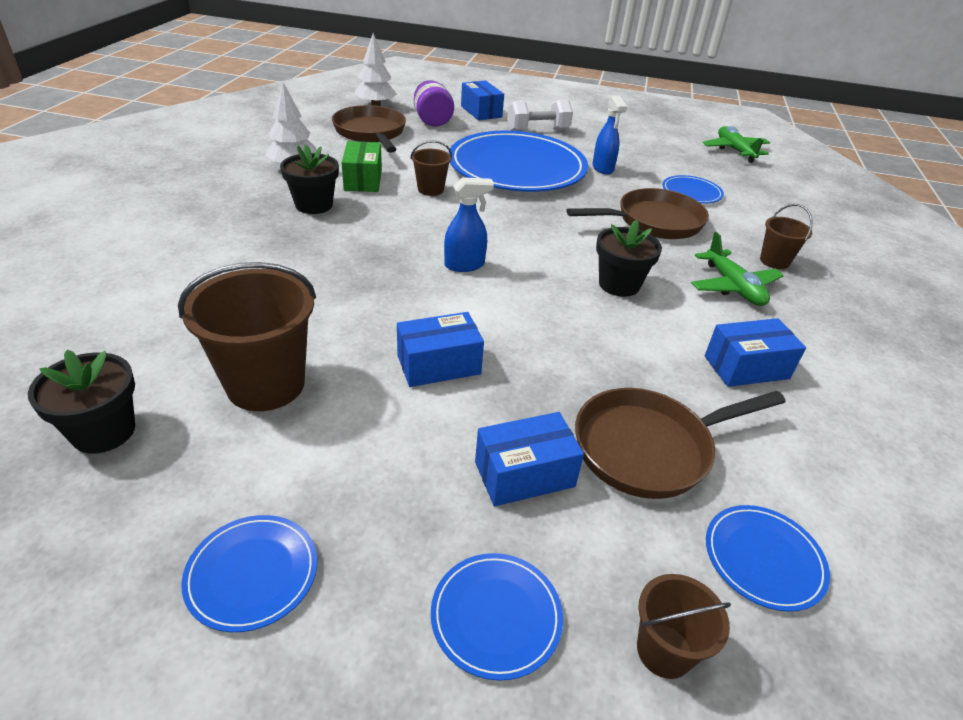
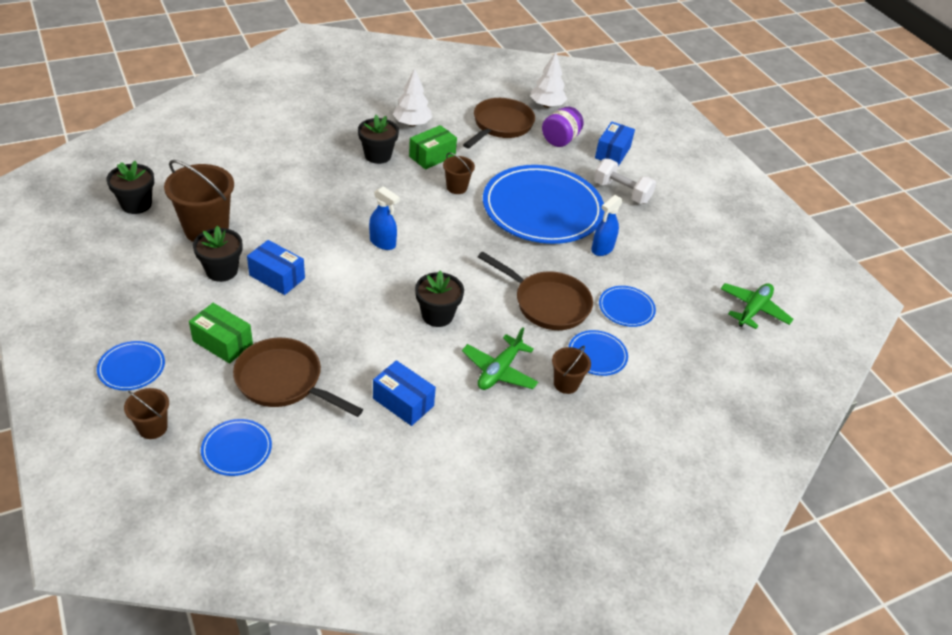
camera: 50 degrees right, 5 degrees up
blue plate [181,515,317,632] -> blue plate moved to [569,330,628,376]
blue box [475,412,584,506] -> green box [189,303,253,364]
none -> black flower pot [193,226,243,282]

